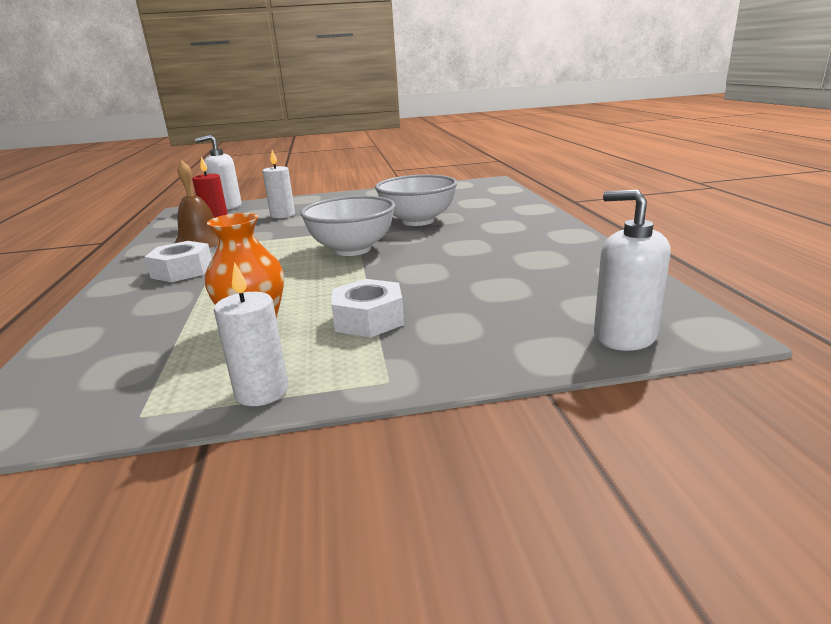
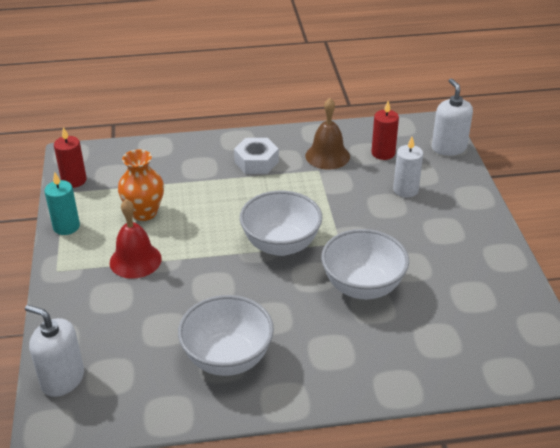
camera: 90 degrees right, 15 degrees up
white candle [214,262,288,406] -> turquoise candle [44,172,80,235]
white nut [331,279,404,338] -> red bell [110,199,162,279]
white soap dispenser [594,190,671,351] -> white soap dispenser turned 105 degrees counterclockwise [25,305,84,397]
none -> red candle [54,127,87,188]
none -> white bowl [178,295,274,376]

